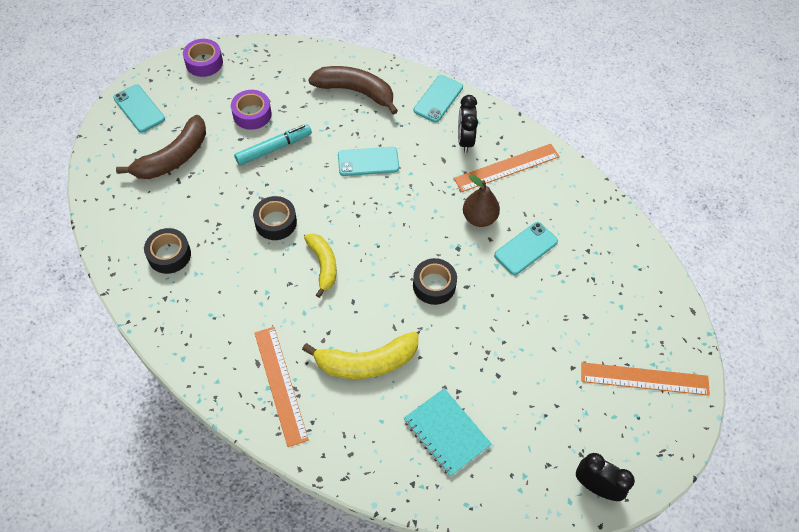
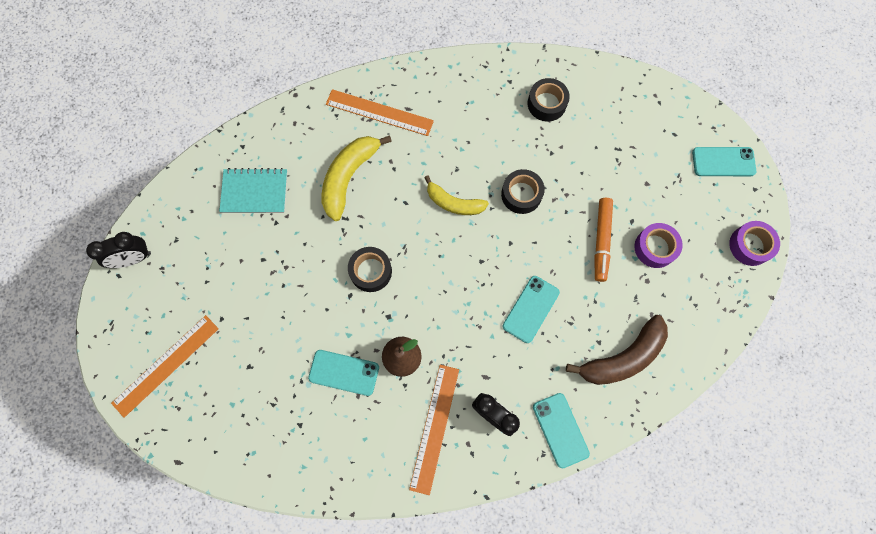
camera: 130 degrees right, 15 degrees up
brown banana [116,115,206,179] -> none
turquoise marker [234,124,312,166] -> orange marker [594,198,613,282]
turquoise phone [494,222,558,275] -> turquoise phone turned 75 degrees counterclockwise [308,350,379,396]

